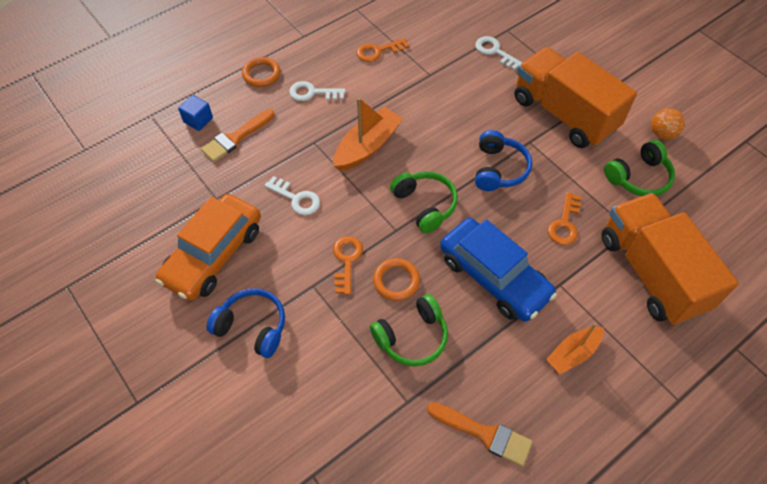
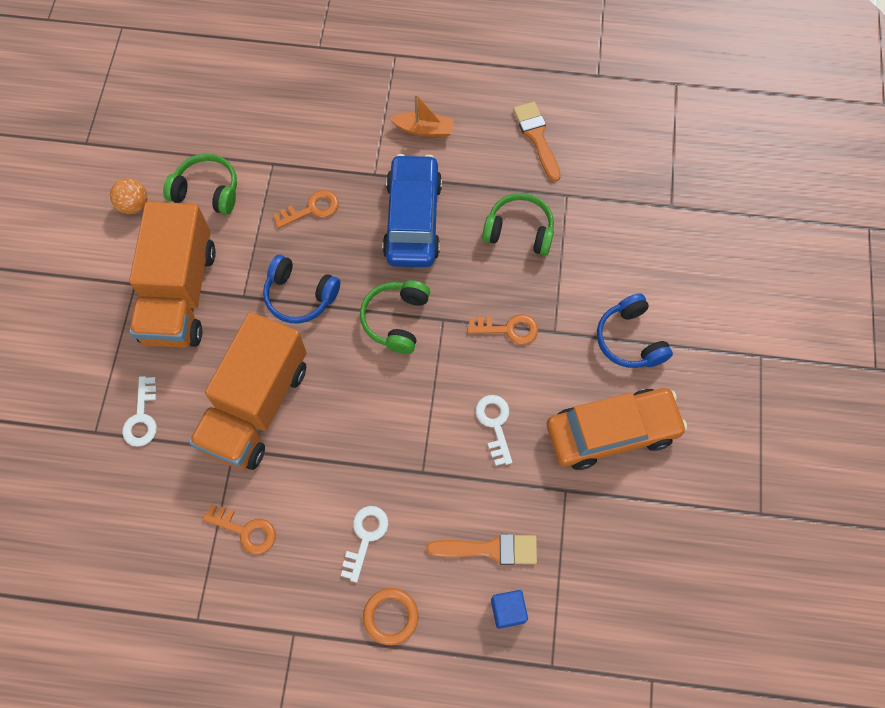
camera: 135 degrees left, 10 degrees up
white key [289,81,346,101] -> white key turned 120 degrees counterclockwise [341,506,388,582]
orange boat [333,97,403,171] -> none
orange key [333,236,363,295] -> orange key turned 135 degrees counterclockwise [467,314,538,344]
orange ring [373,258,420,301] -> none
blue headphones [475,130,532,191] -> blue headphones turned 120 degrees counterclockwise [263,255,340,323]
orange truck [601,193,739,325] -> orange truck moved to [189,312,307,470]

